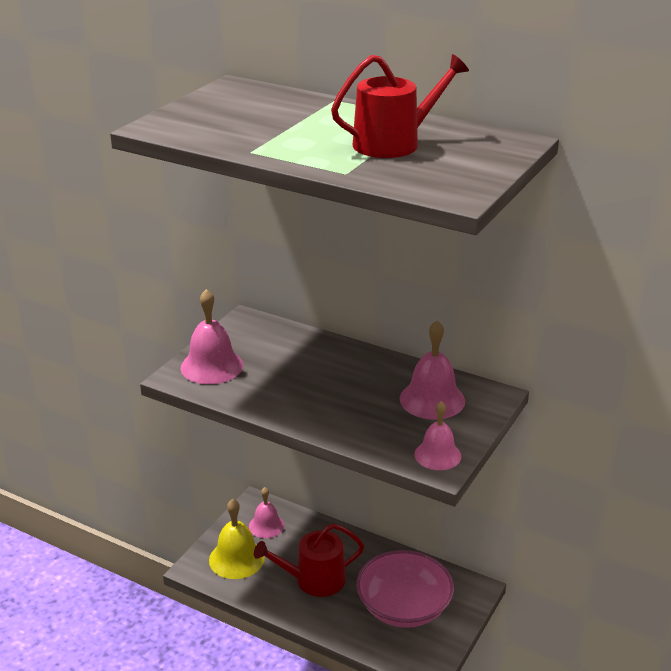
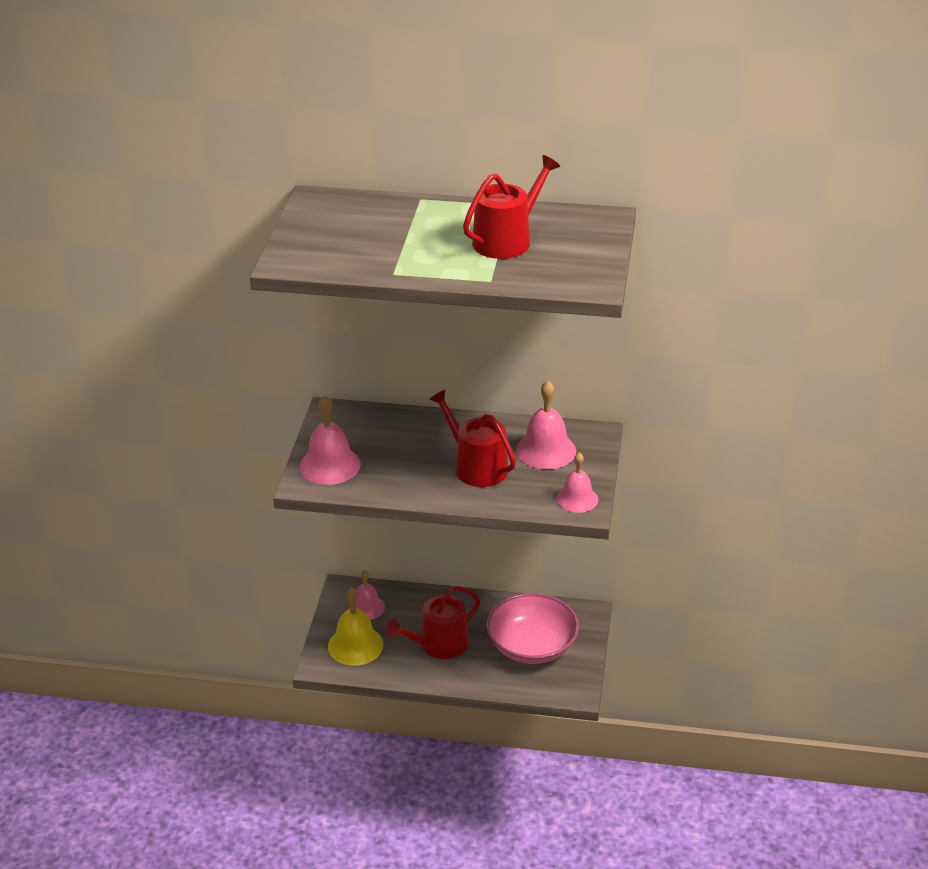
camera: 20 degrees left, 5 degrees up
none -> red watering can [429,390,516,487]

